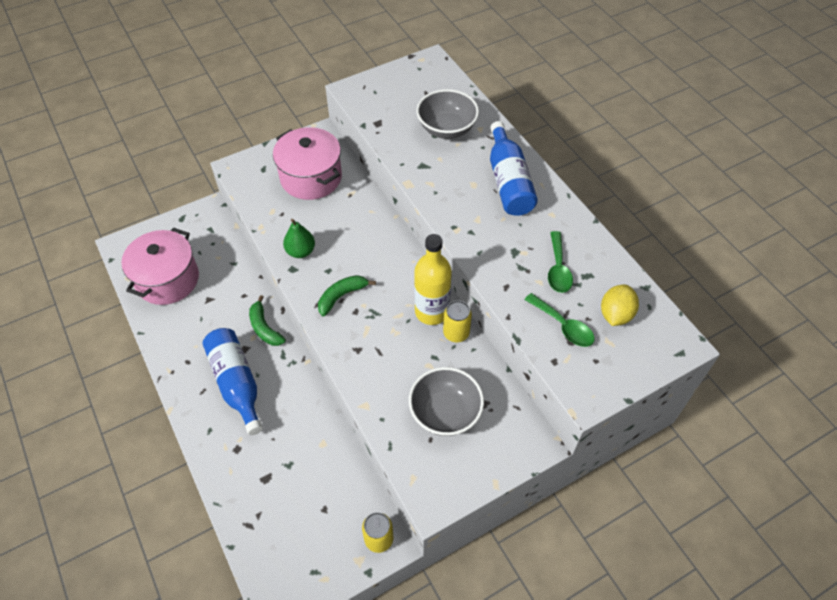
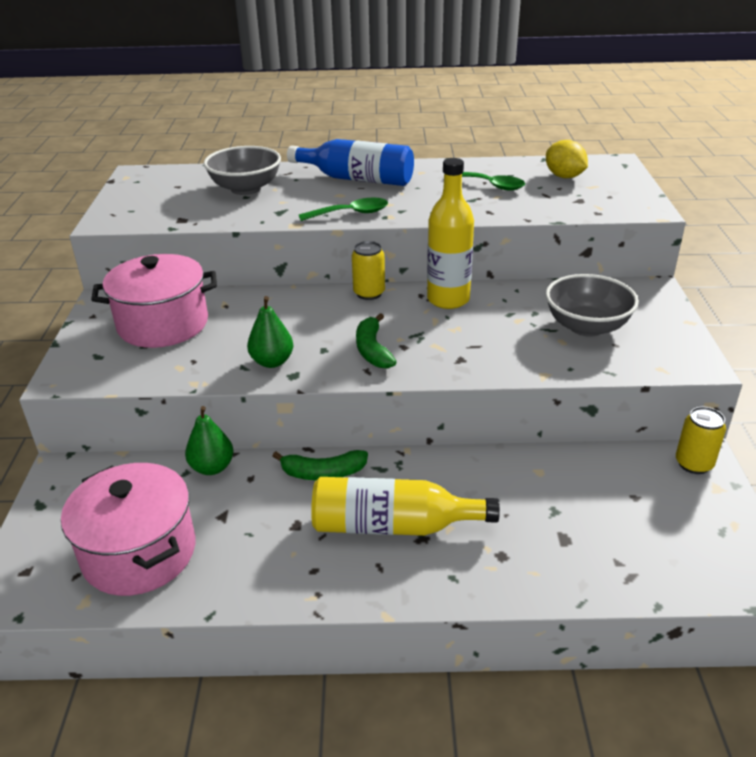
camera: 60 degrees left, 20 degrees down
blue bottle [203,328,263,435] -> yellow bottle [311,477,500,536]
yellow can [443,300,472,342] -> yellow can moved to [352,241,385,300]
green spoon [524,293,595,347] -> green spoon moved to [299,198,388,221]
none -> green pear [185,406,233,475]

